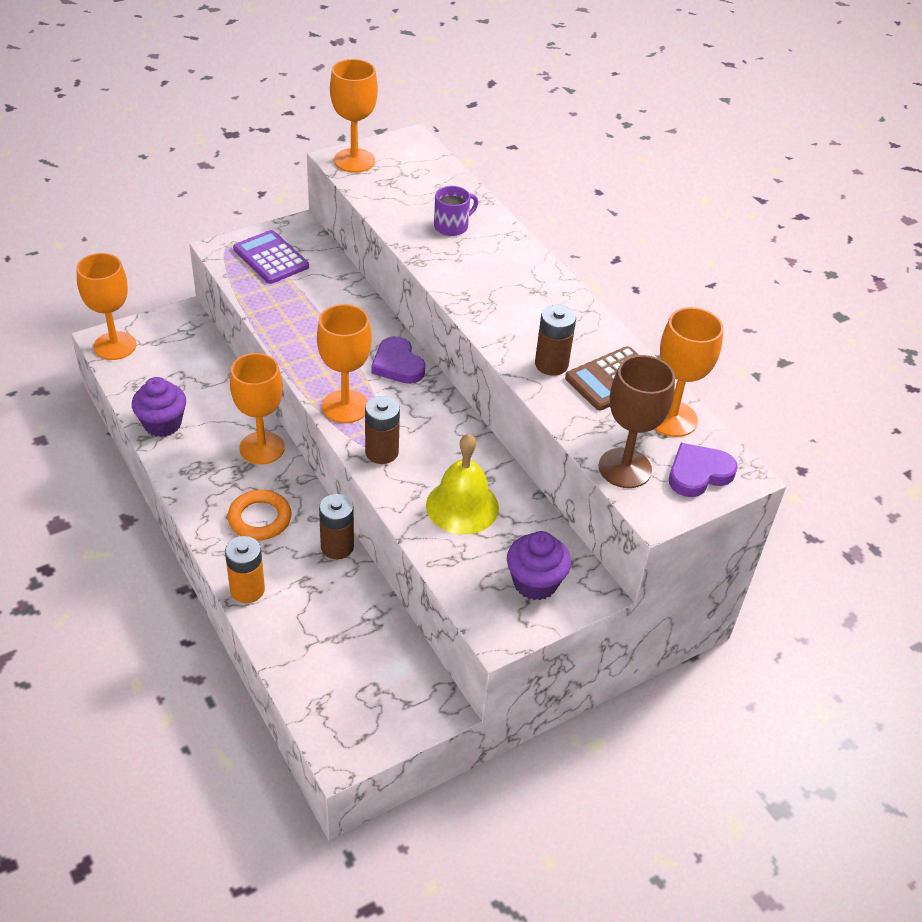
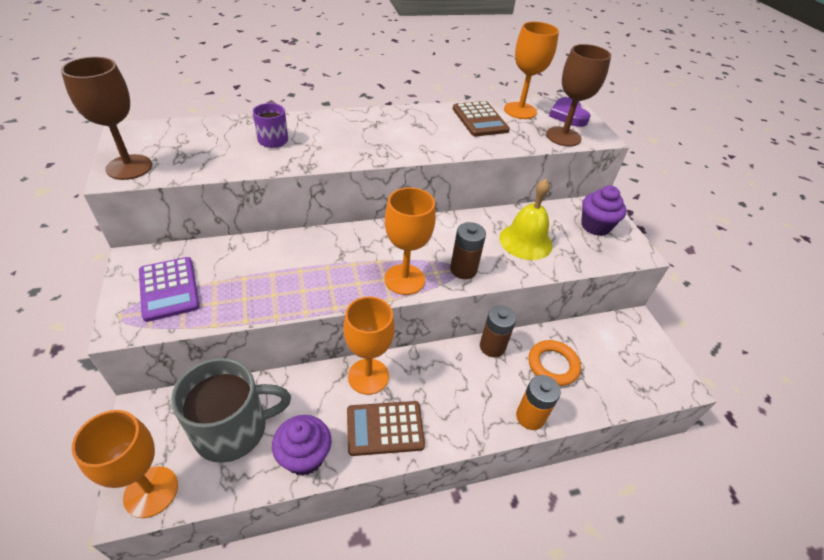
camera: 75 degrees left, 0 degrees up
orange ring [228,490,292,540] -> orange ring moved to [528,340,581,386]
purple calculator [233,230,309,284] -> purple calculator turned 90 degrees counterclockwise [139,257,200,322]
orange goblet [330,59,378,173] -> brown goblet [61,57,152,180]
purple heart [371,336,426,384] -> none
brown battery [535,305,576,376] -> none
none -> grey mug [171,358,291,463]
none -> brown calculator [347,401,425,456]

